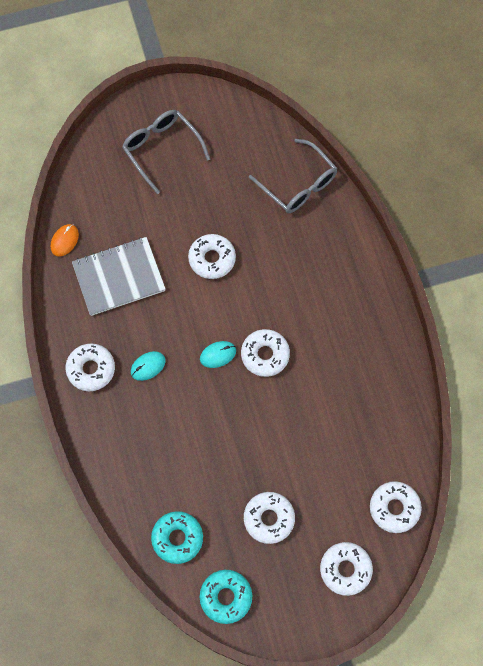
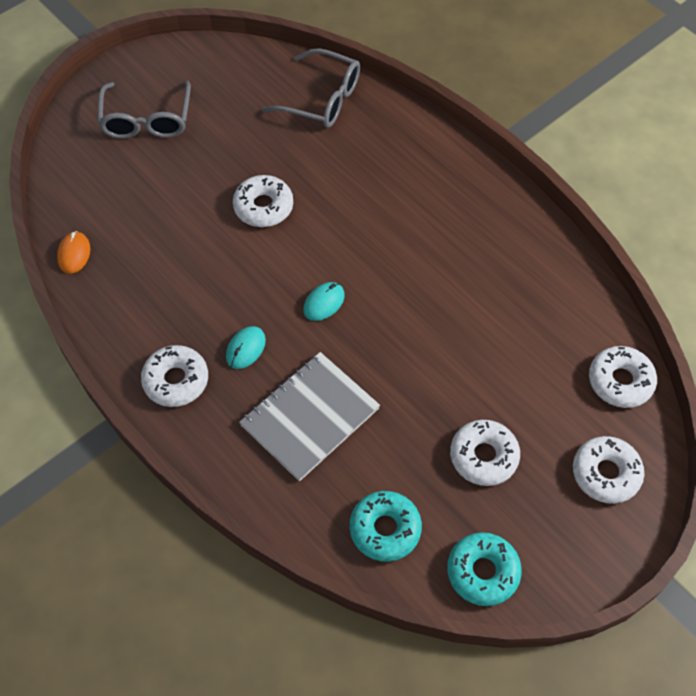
camera: 25 degrees left, 10 degrees down
grey notebook [72,237,166,316] -> grey notebook moved to [239,352,380,481]
grey glasses [122,110,210,194] -> grey glasses turned 120 degrees counterclockwise [97,81,191,139]
white donut [241,329,290,377] -> none

